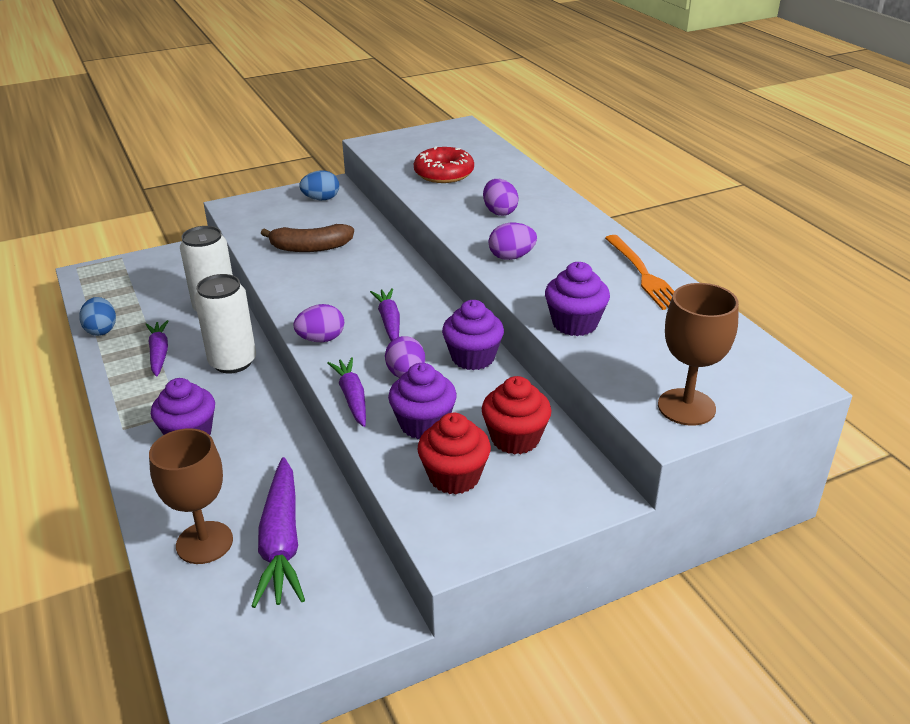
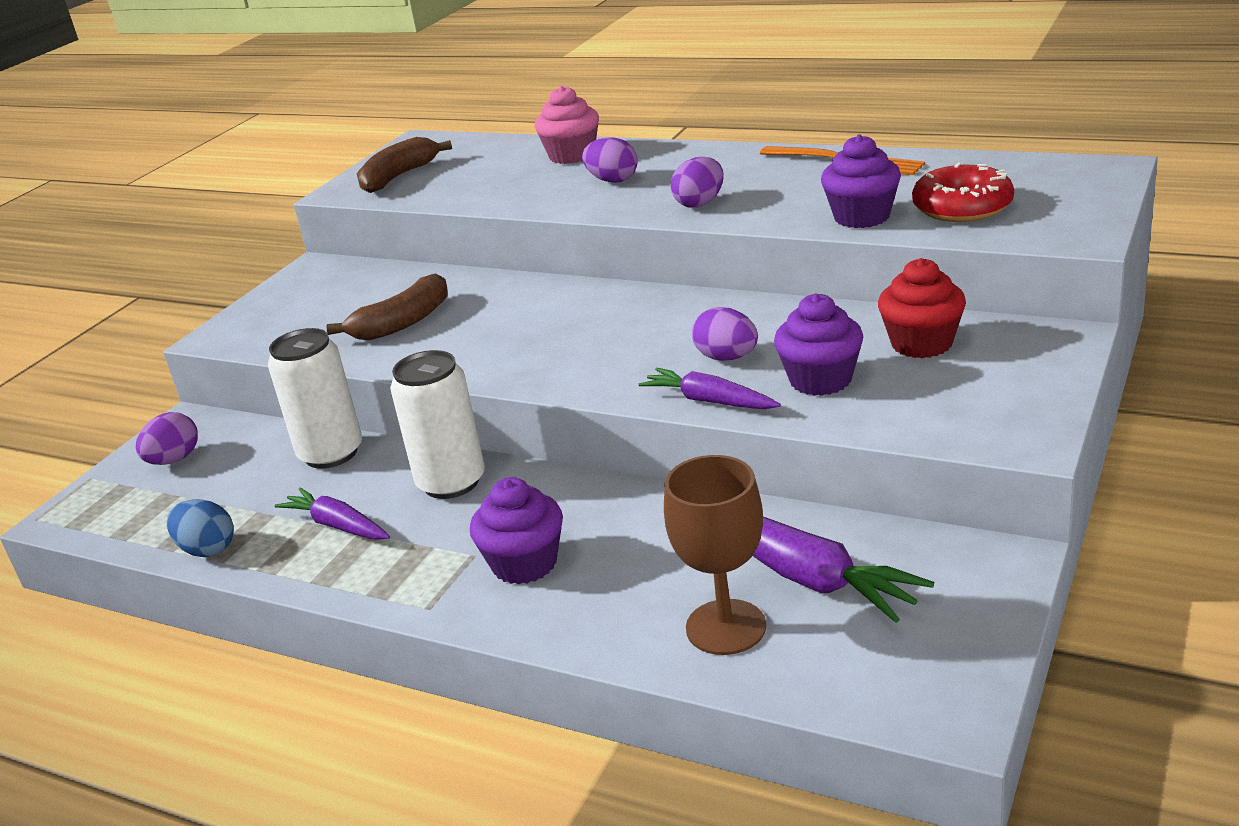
camera: 35 degrees left, 5 degrees down
purple egg [293,304,344,342] -> purple egg moved to [136,412,198,465]
blue egg [299,170,339,200] -> none
purple carrot [370,288,400,341] -> none
red donut [414,146,474,183] -> red donut moved to [912,163,1014,222]
red cupcake [418,413,491,494] -> none
purple cupcake [442,300,504,370] -> none
brown goblet [658,283,739,426] -> none
none -> brown banana [357,137,452,193]
none -> pink cupcake [535,86,599,164]

